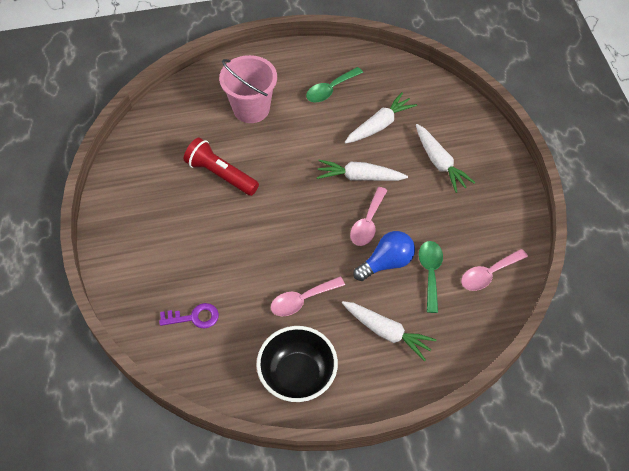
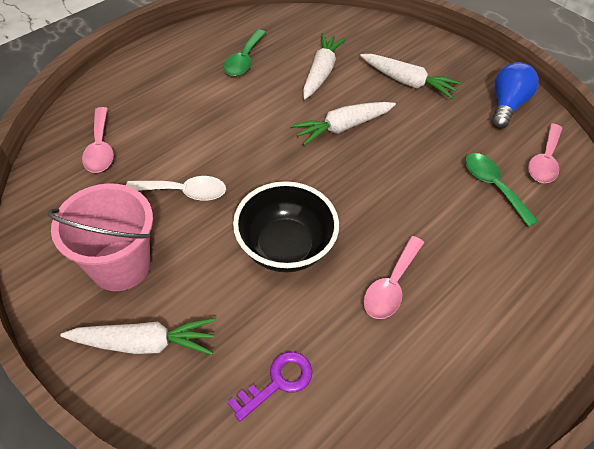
camera: 35 degrees left, 5 degrees down
red flashlight [184,138,259,196] -> white spoon [126,176,226,201]
pink bucket [219,55,277,123] -> pink bucket moved to [47,183,153,291]
black bowl [256,326,338,402] -> black bowl moved to [233,181,339,272]
white carrot [342,301,437,361] -> white carrot moved to [61,318,215,355]
pink spoon [350,187,388,246] -> pink spoon moved to [82,107,114,173]
blue light bulb [353,231,415,281] -> blue light bulb moved to [492,62,539,129]

